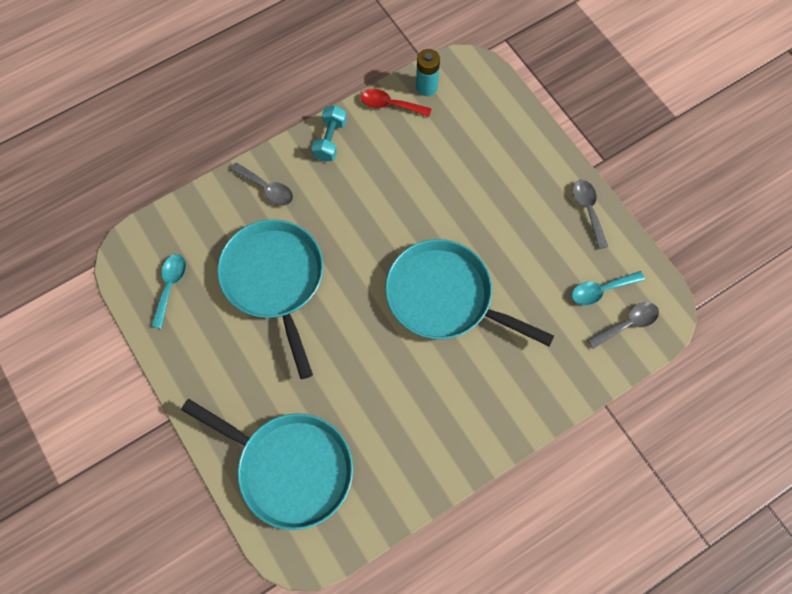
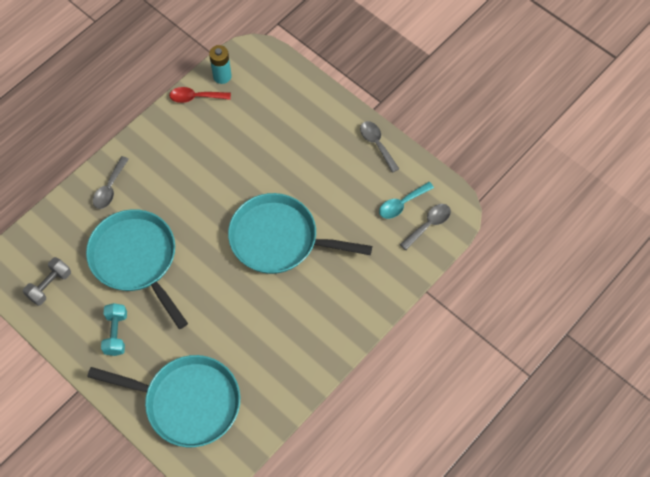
camera: 15 degrees left, 5 degrees down
turquoise spoon [151,254,186,329] -> grey dumbbell [23,257,71,306]
grey spoon [230,162,293,206] -> grey spoon turned 90 degrees clockwise [93,156,129,209]
turquoise dumbbell [311,106,347,162] -> turquoise dumbbell moved to [101,303,127,356]

